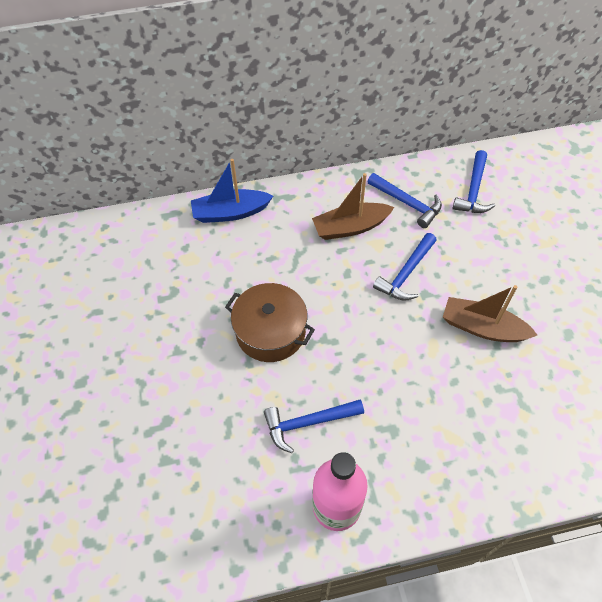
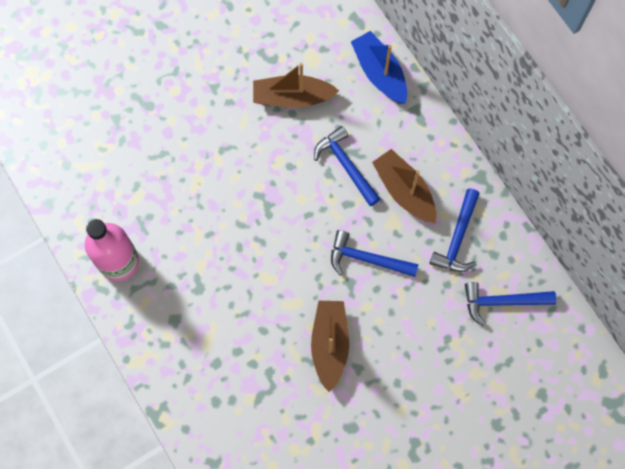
camera: 70 degrees right, 15 degrees up
brown pot [225,283,315,362] -> none
blue hammer [264,399,364,453] -> blue hammer moved to [314,126,380,206]
none -> brown boat [253,63,339,108]

